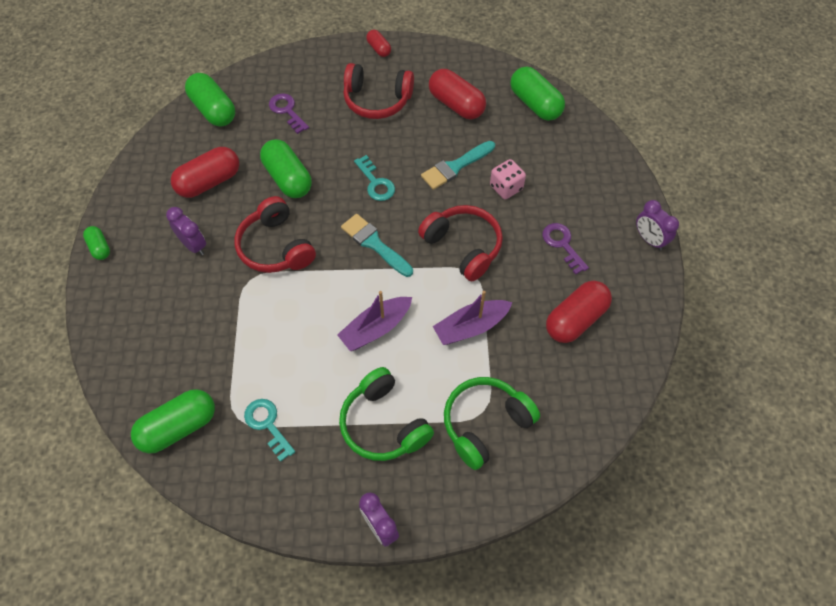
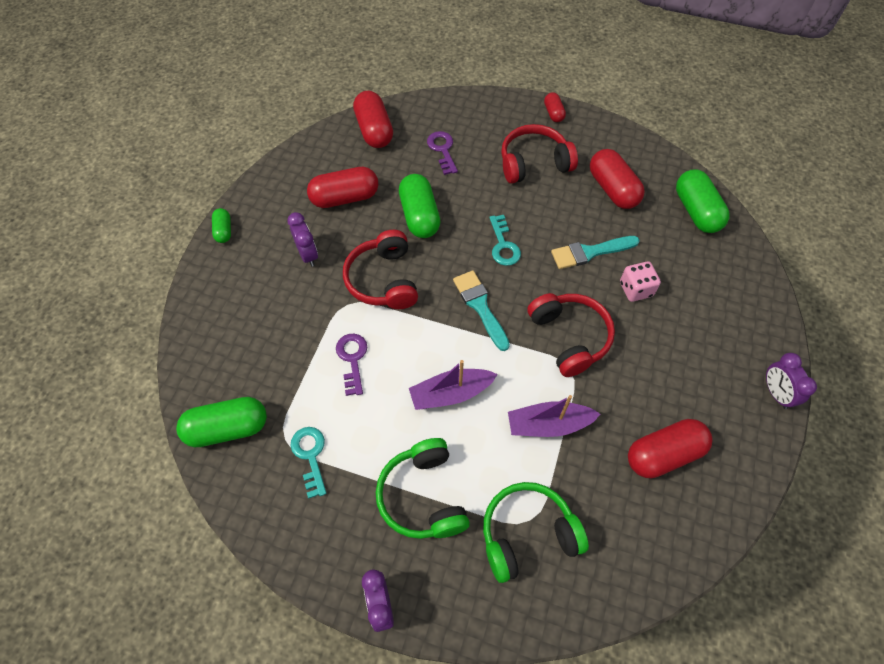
camera: 20 degrees right, 0 degrees up
green capsule [185,73,235,127] -> red capsule [353,91,393,148]
red headphones [343,63,414,119] -> red headphones turned 135 degrees clockwise [501,124,578,184]
purple key [542,223,589,275] -> purple key moved to [336,334,367,396]

